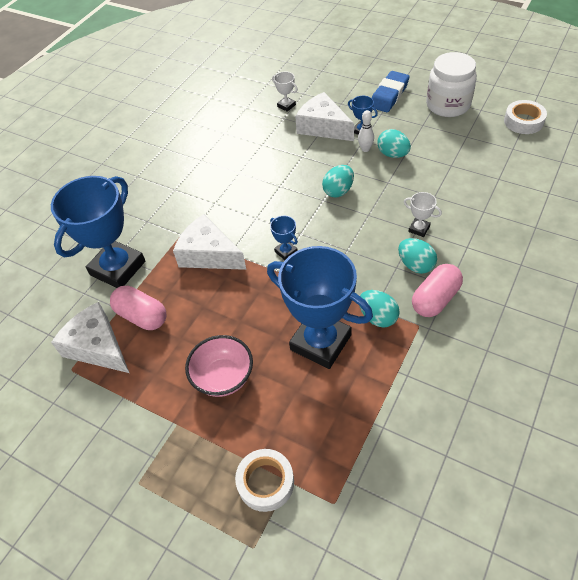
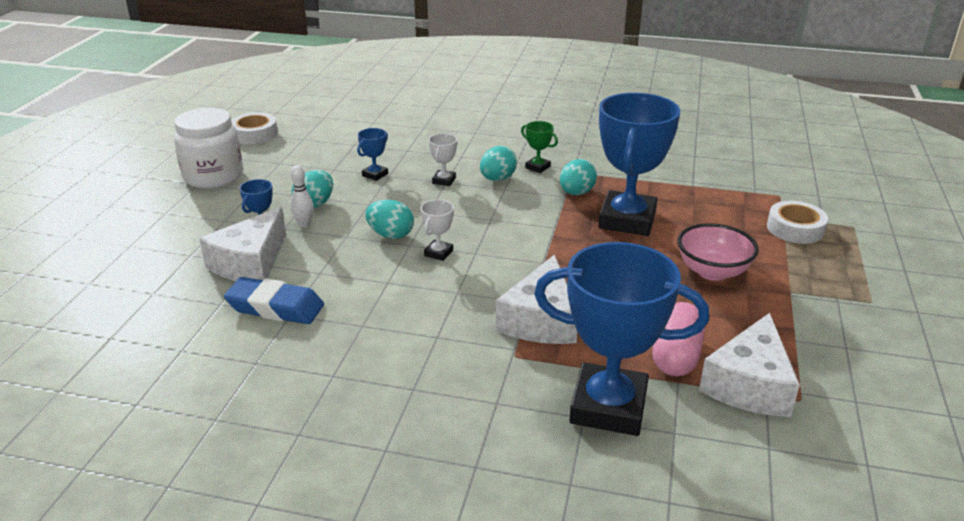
camera: 110 degrees left, 20 degrees down
blue trophy [270,216,298,260] -> blue trophy moved to [357,128,388,181]
white trophy [272,72,298,112] -> white trophy moved to [421,200,454,261]
blue eraser [372,71,410,112] -> blue eraser moved to [224,277,324,324]
pink capsule [412,264,463,317] -> green trophy [521,121,558,173]

